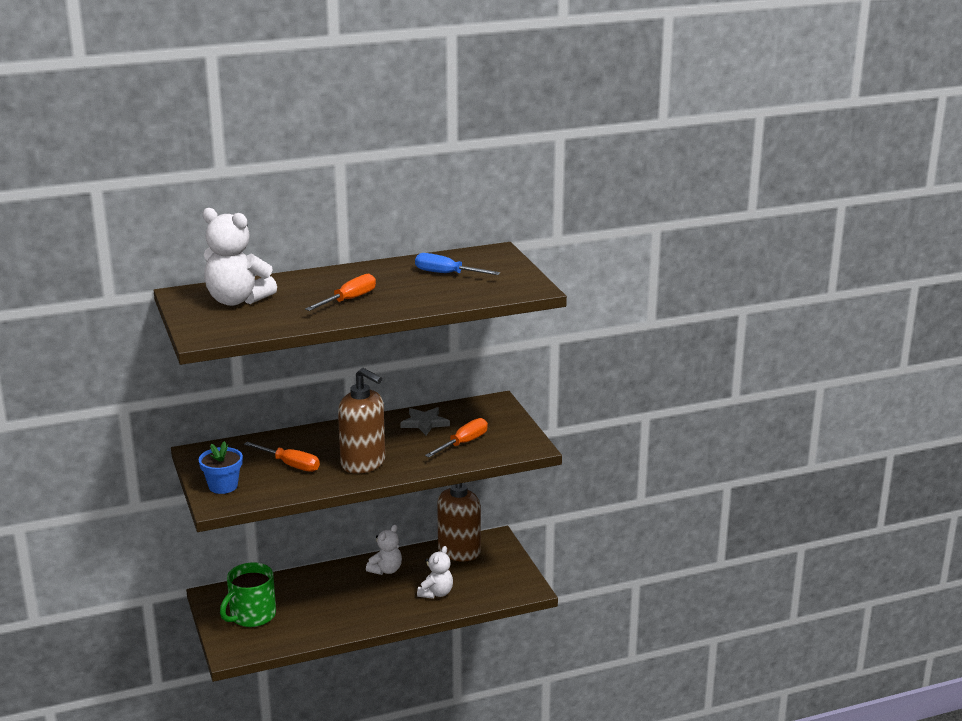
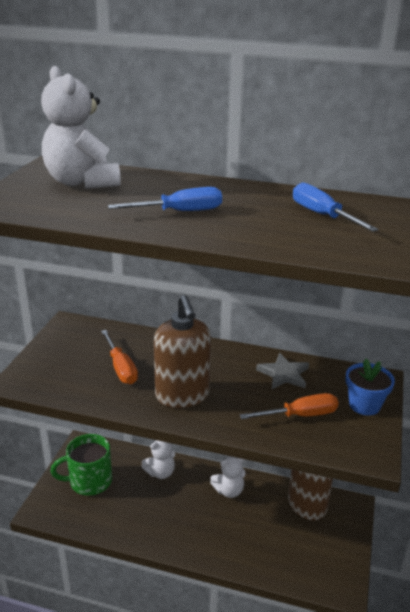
camera: 35 degrees right, 5 degrees up
blue flower pot [199,441,243,494] -> blue flower pot moved to [346,358,395,416]
orange screwdriver [305,274,376,311] -> blue screwdriver [108,187,222,211]
white teddy bear [417,546,453,599] -> white teddy bear moved to [141,440,175,479]

